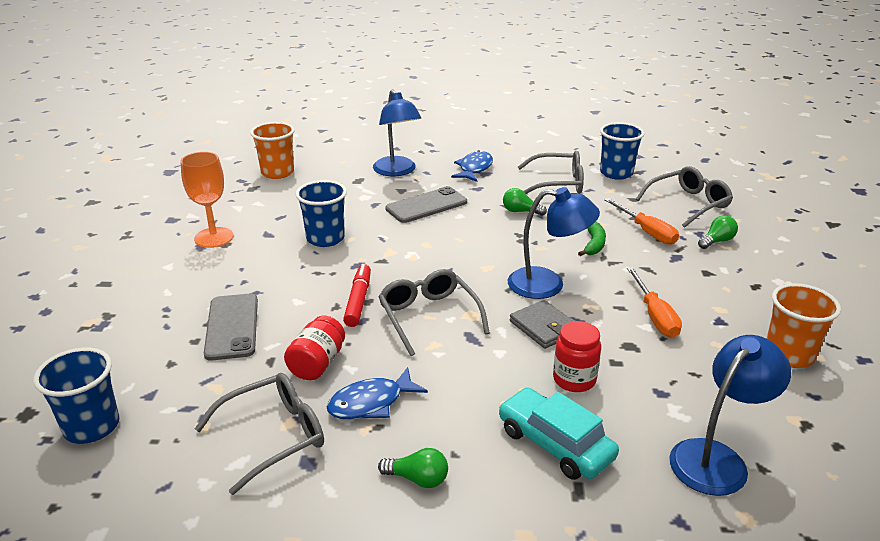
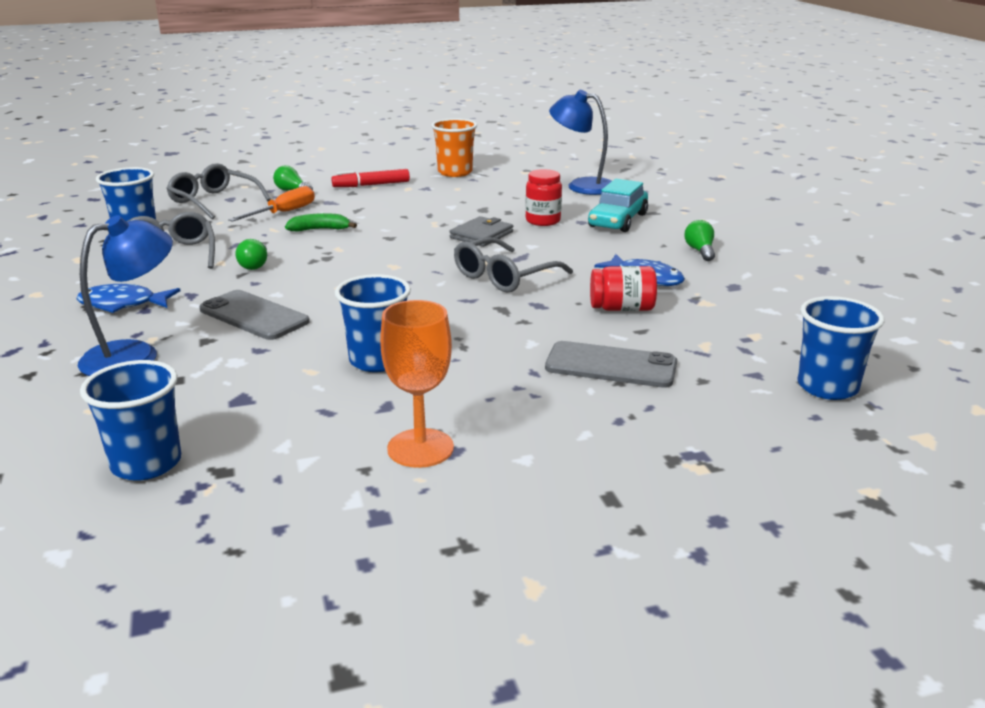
camera: 110 degrees left, 5 degrees down
grey glasses [195,373,324,495] -> none
grey phone [204,294,258,360] -> grey phone turned 45 degrees clockwise [545,341,677,388]
orange cup [250,122,295,179] -> blue cup [80,360,181,481]
red marker [343,264,371,327] -> red marker moved to [331,169,410,187]
blue lamp [508,187,600,299] -> none
orange screwdriver [627,267,682,337] -> none

